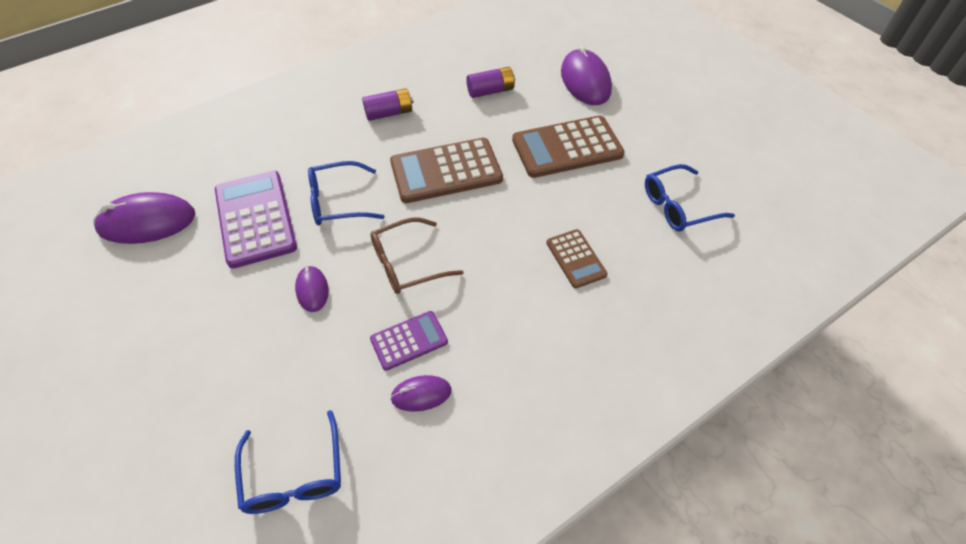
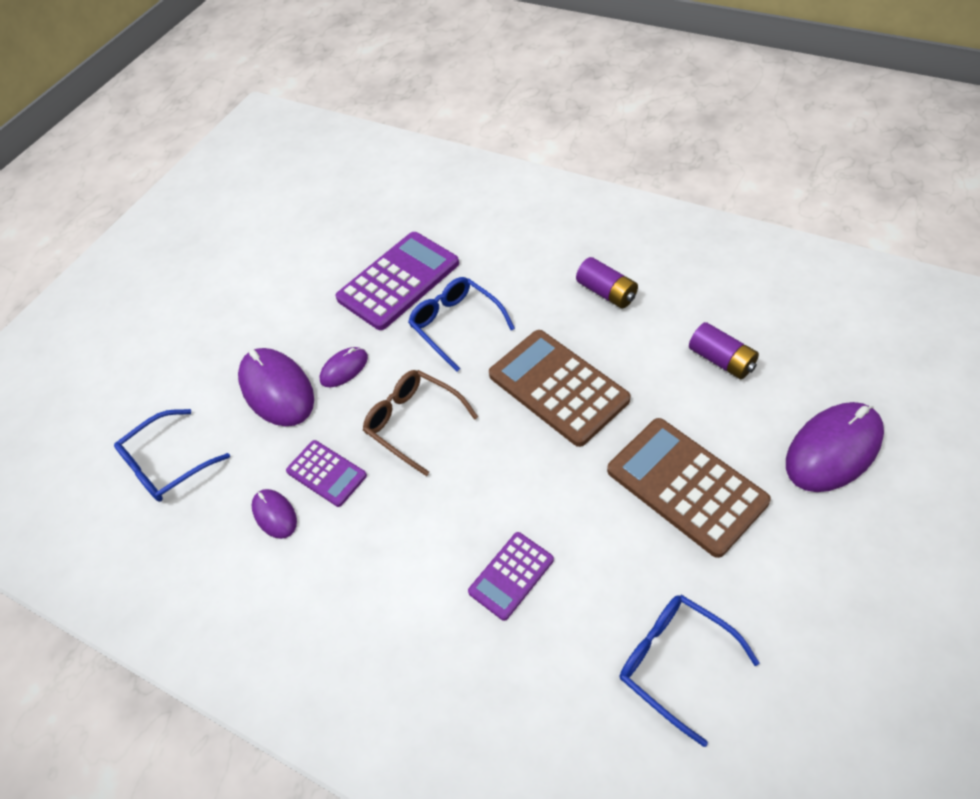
camera: 70 degrees right, 0 degrees up
purple mouse [93,192,195,244] -> purple mouse moved to [238,348,314,426]
brown calculator [546,229,608,288] -> purple calculator [468,532,554,621]

